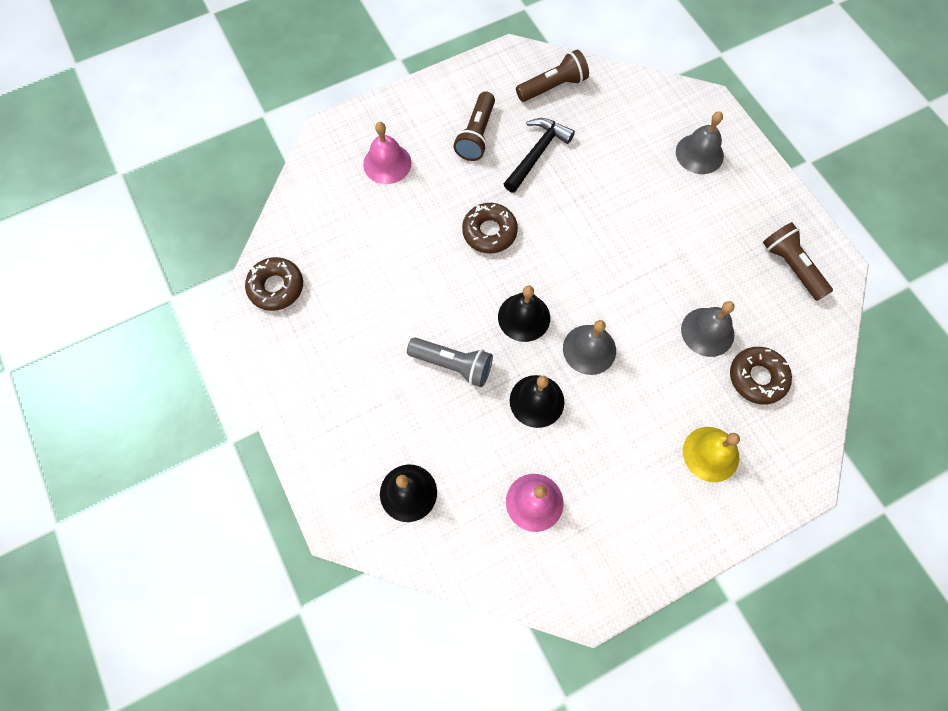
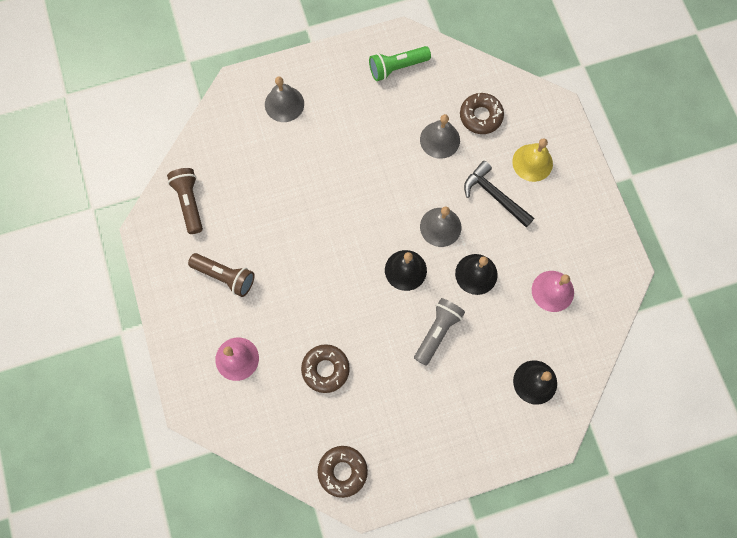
camera: 80 degrees left, 5 degrees up
brown donut [462,203,518,254] -> brown donut moved to [301,344,350,393]
black hammer [504,118,575,193] -> black hammer moved to [464,161,535,227]
brown flashlight [763,222,833,301] -> green flashlight [369,46,431,81]

